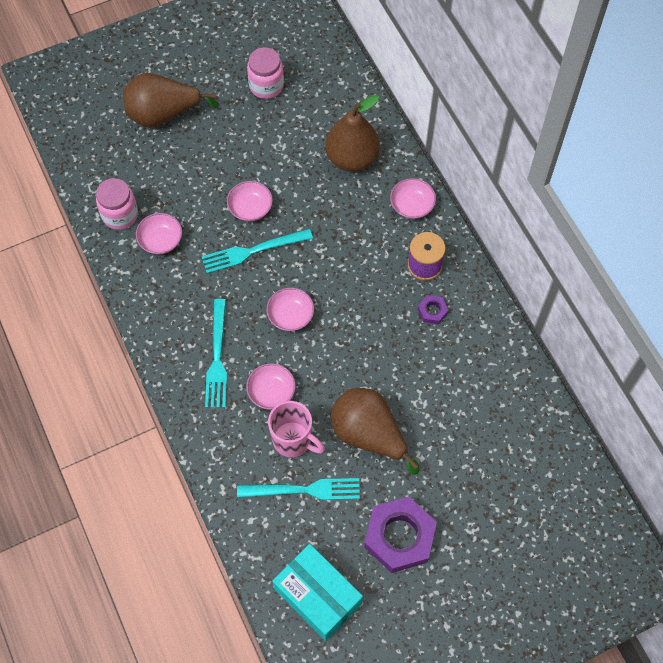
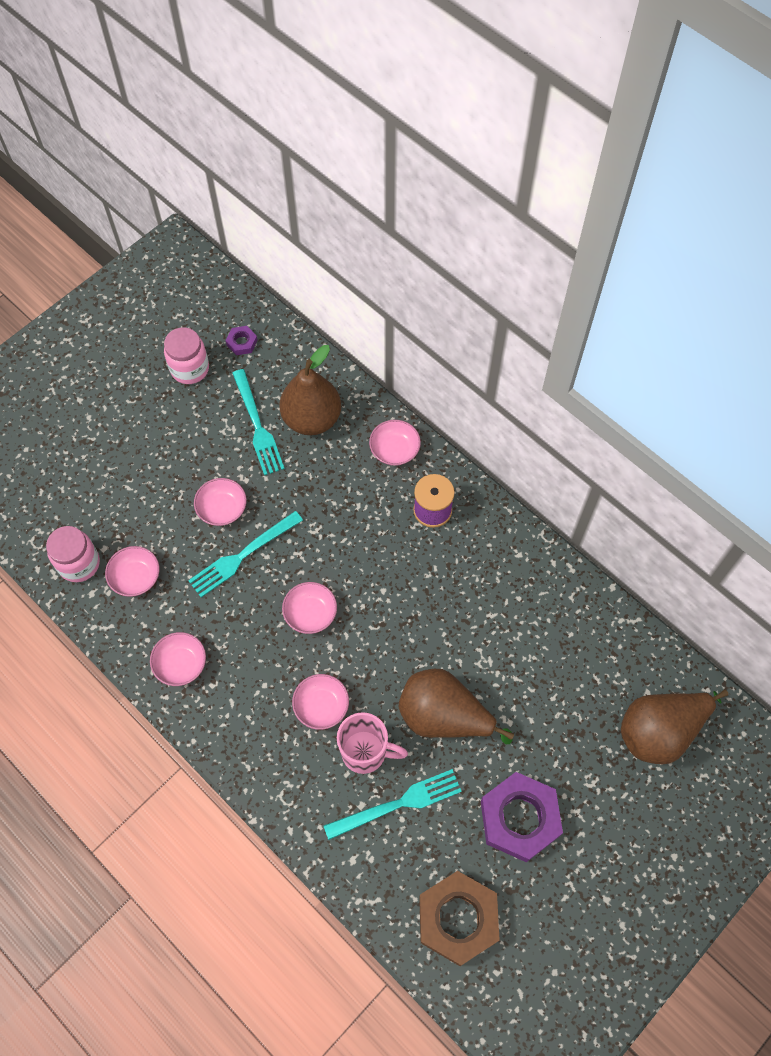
camera: 20 degrees left, 0 degrees up
brown pear [123,73,218,128] -> brown pear moved to [621,690,728,764]
turquoise fork [205,299,227,408] -> turquoise fork moved to [232,369,285,475]
turquoise box [272,544,363,641] -> brown nut [419,871,500,966]
purple nut [418,295,448,324] -> purple nut moved to [226,326,258,355]
none -> pink bowl [150,632,206,686]

